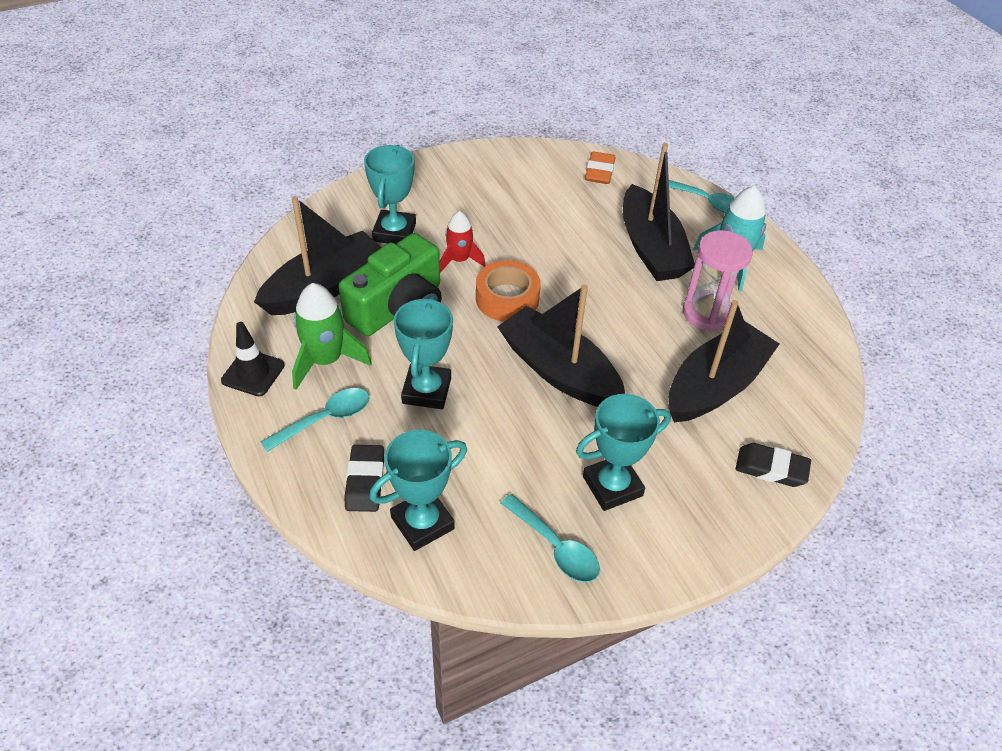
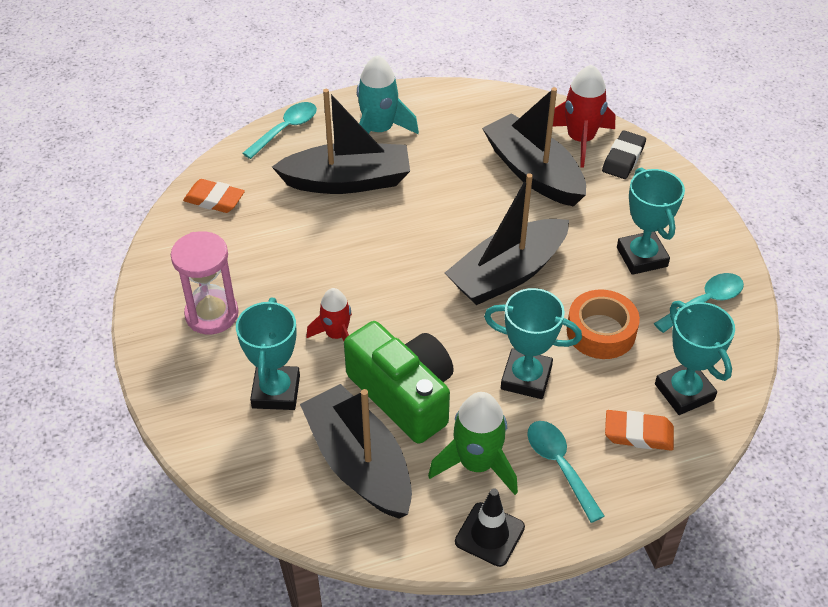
camera: 80 degrees left, 0 degrees up
black eraser [345,445,384,512] -> orange eraser [605,410,674,451]
turquoise trophy [364,145,416,244] -> turquoise trophy turned 75 degrees clockwise [236,298,300,410]
orange tape [476,260,541,322] -> orange tape moved to [567,289,640,359]
pink hourglass [683,230,753,331] -> pink hourglass moved to [171,231,239,334]
none -> red rocket [553,65,615,168]

